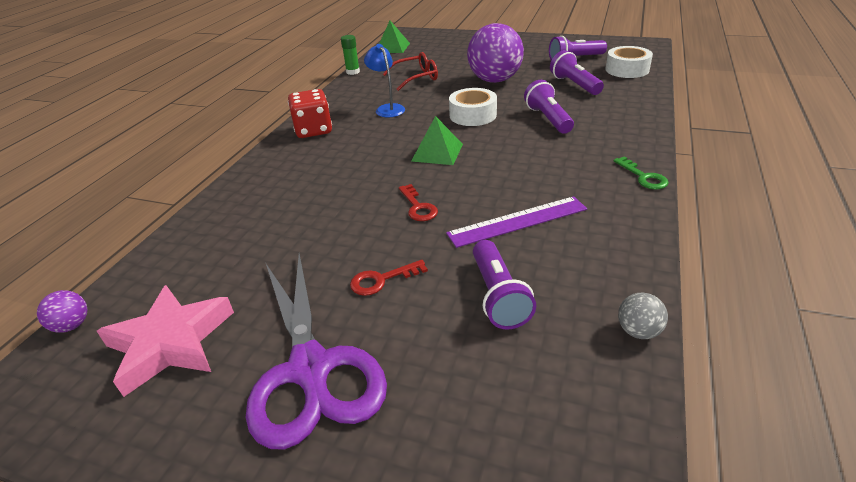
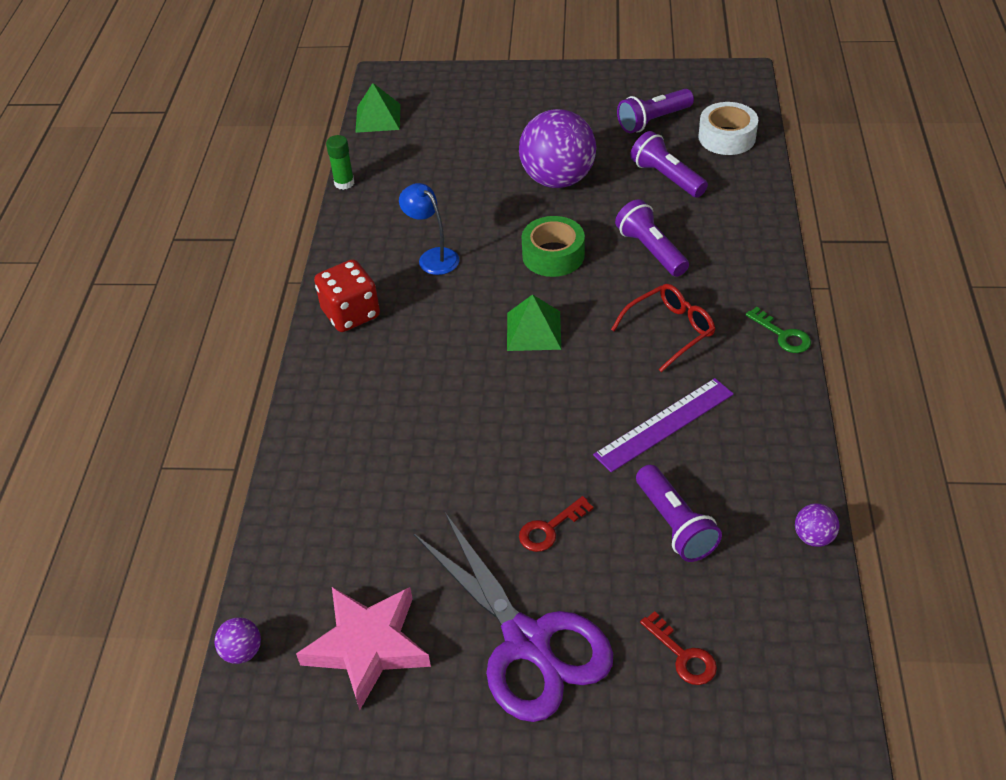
camera: 15 degrees left, 10 degrees up
red glasses [383,52,438,91] -> red glasses moved to [611,284,715,372]
red key [399,184,438,221] -> red key moved to [640,611,717,685]
white tape [449,88,497,126] -> green tape [521,216,585,277]
grey ball [618,293,668,339] -> purple ball [795,503,840,547]

